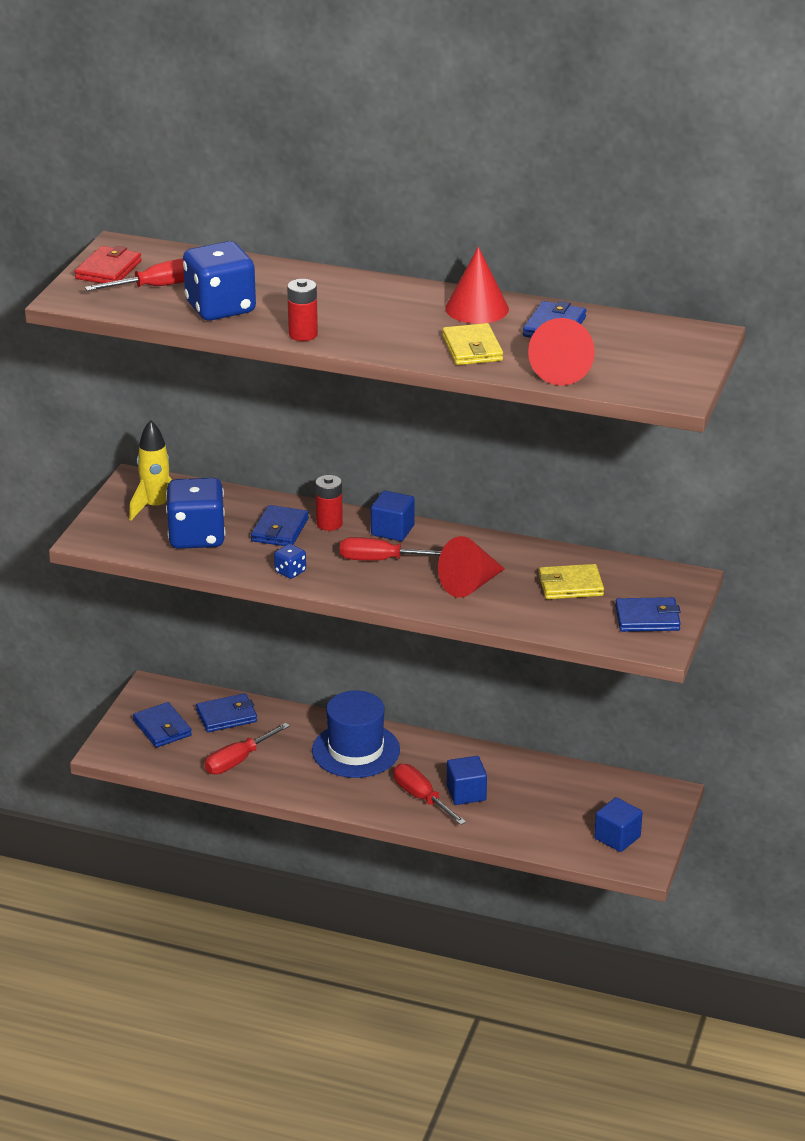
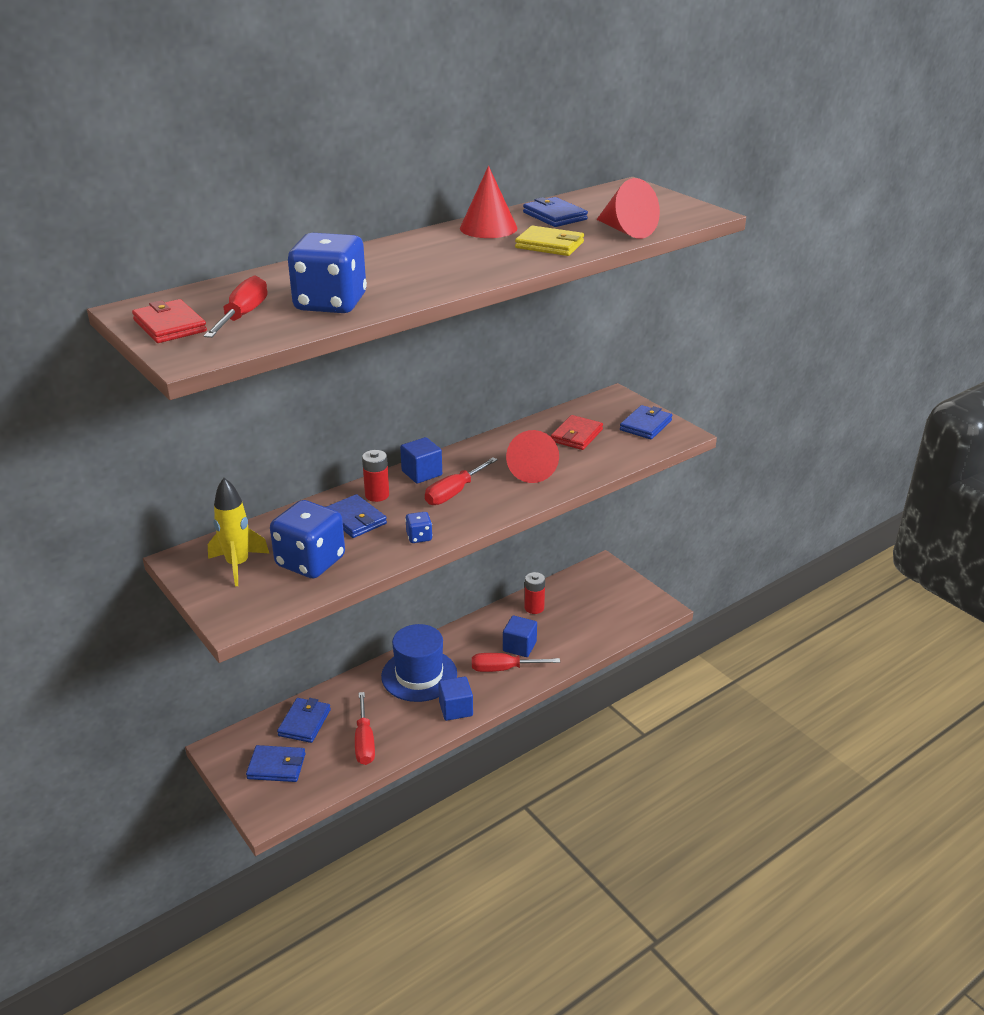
camera: 55 degrees left, 0 degrees up
red battery [287,279,318,341] -> red battery moved to [524,572,545,614]
yellow wallet [539,564,604,599] -> red wallet [551,415,603,450]
blue cube [594,797,643,852] -> blue cube moved to [438,676,473,721]

